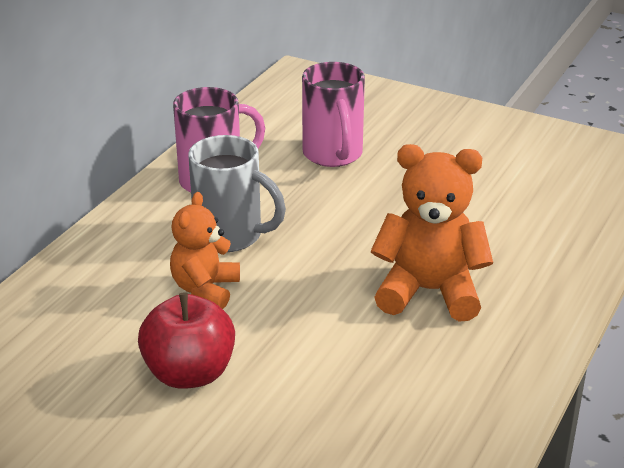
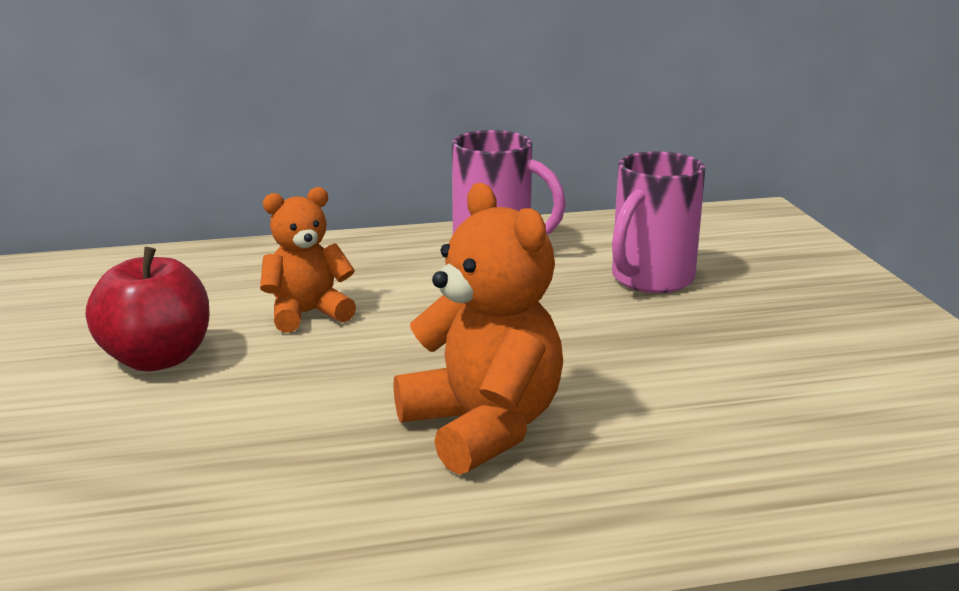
camera: 50 degrees right, 10 degrees down
grey mug [188,135,286,252] -> none

